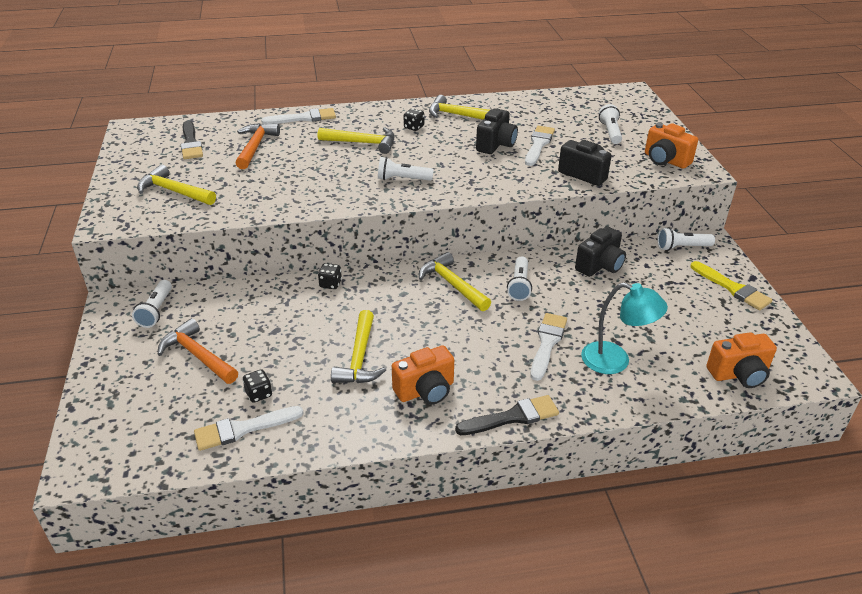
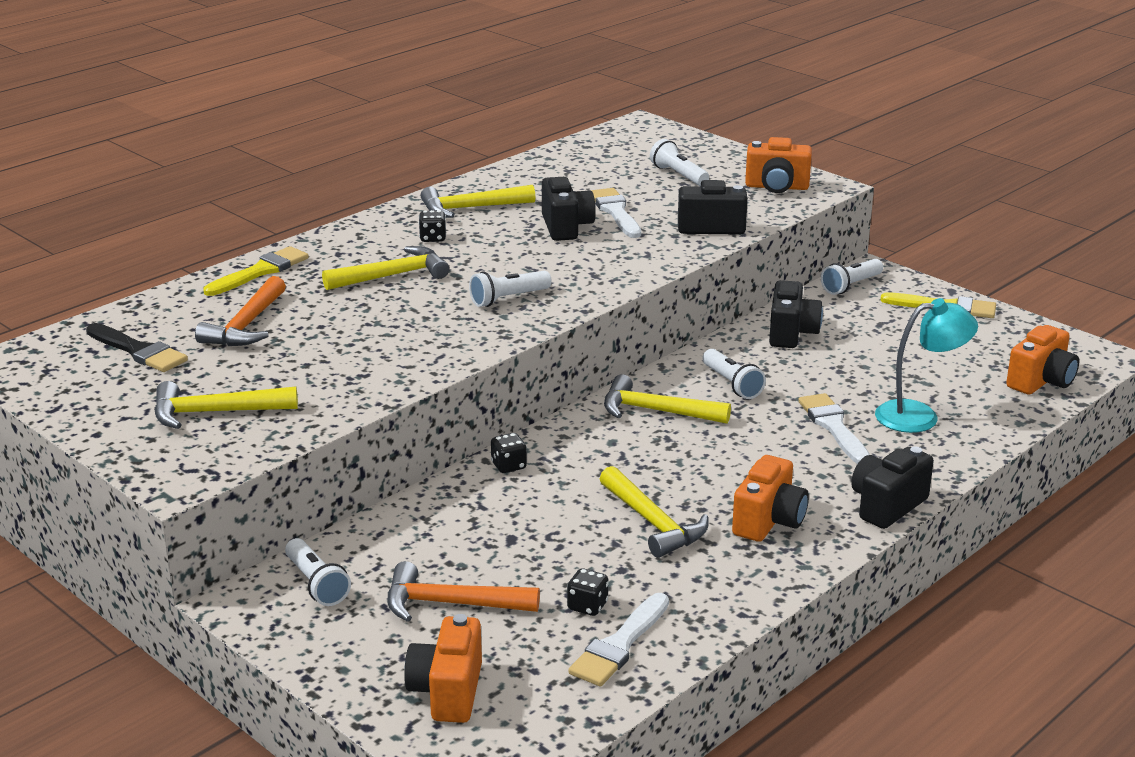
camera: 35 degrees left, 10 degrees down
orange hammer [235,123,280,169] -> orange hammer turned 135 degrees counterclockwise [195,276,286,346]
white brush [261,108,336,124] -> yellow brush [203,246,309,296]
black brush [455,395,559,435] -> black camera [851,446,934,529]
none -> orange camera [404,614,482,723]

